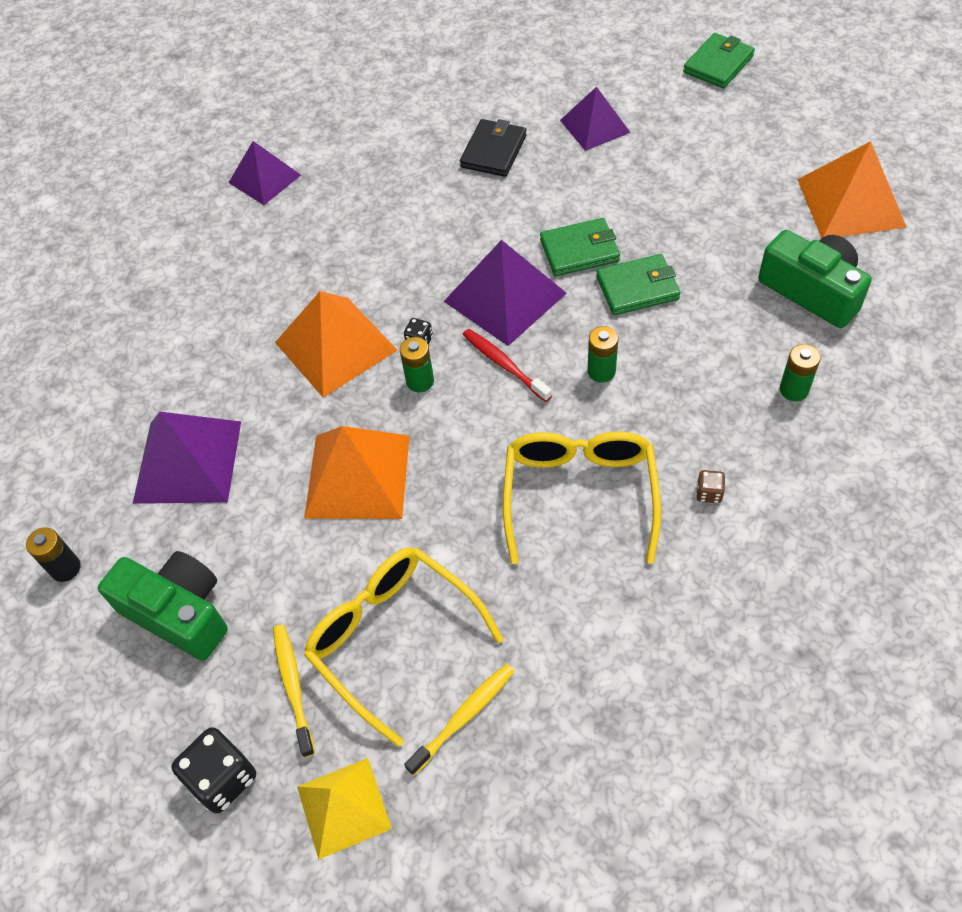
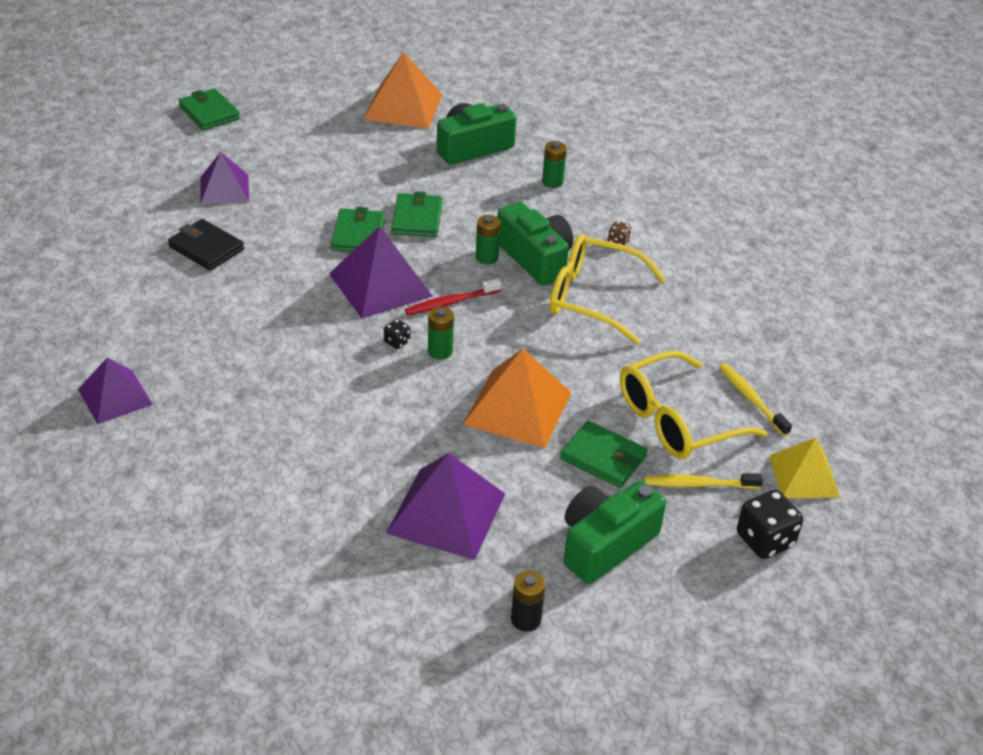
camera: 80 degrees left, 15 degrees down
orange pyramid [275,291,397,398] -> none
none -> green camera [497,202,573,286]
none -> green wallet [560,421,648,488]

